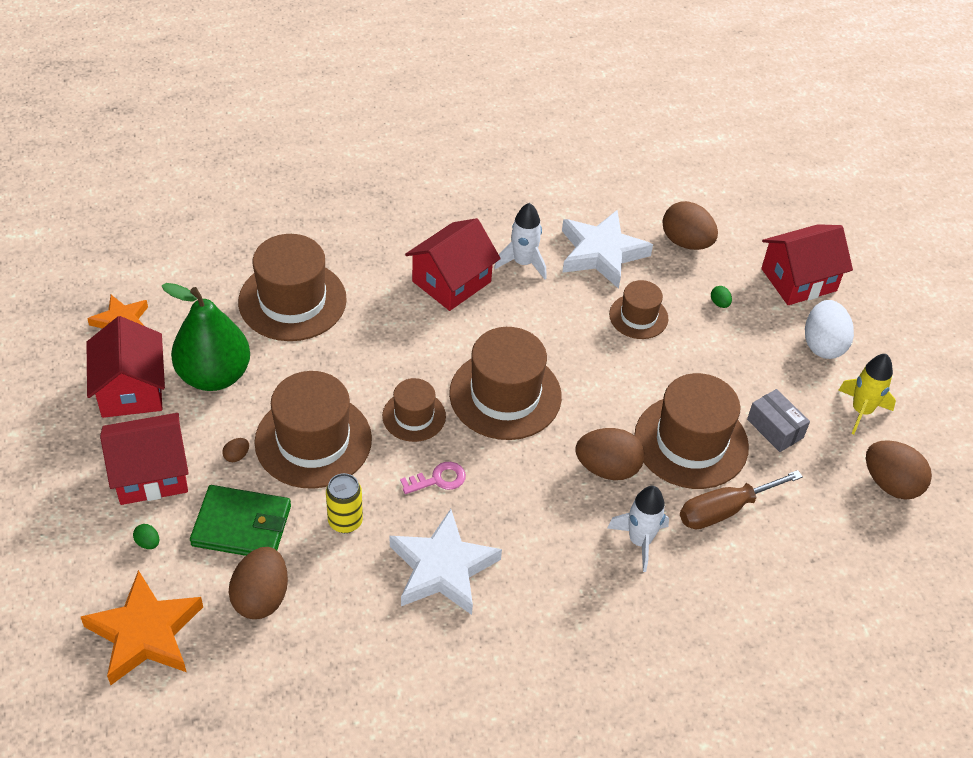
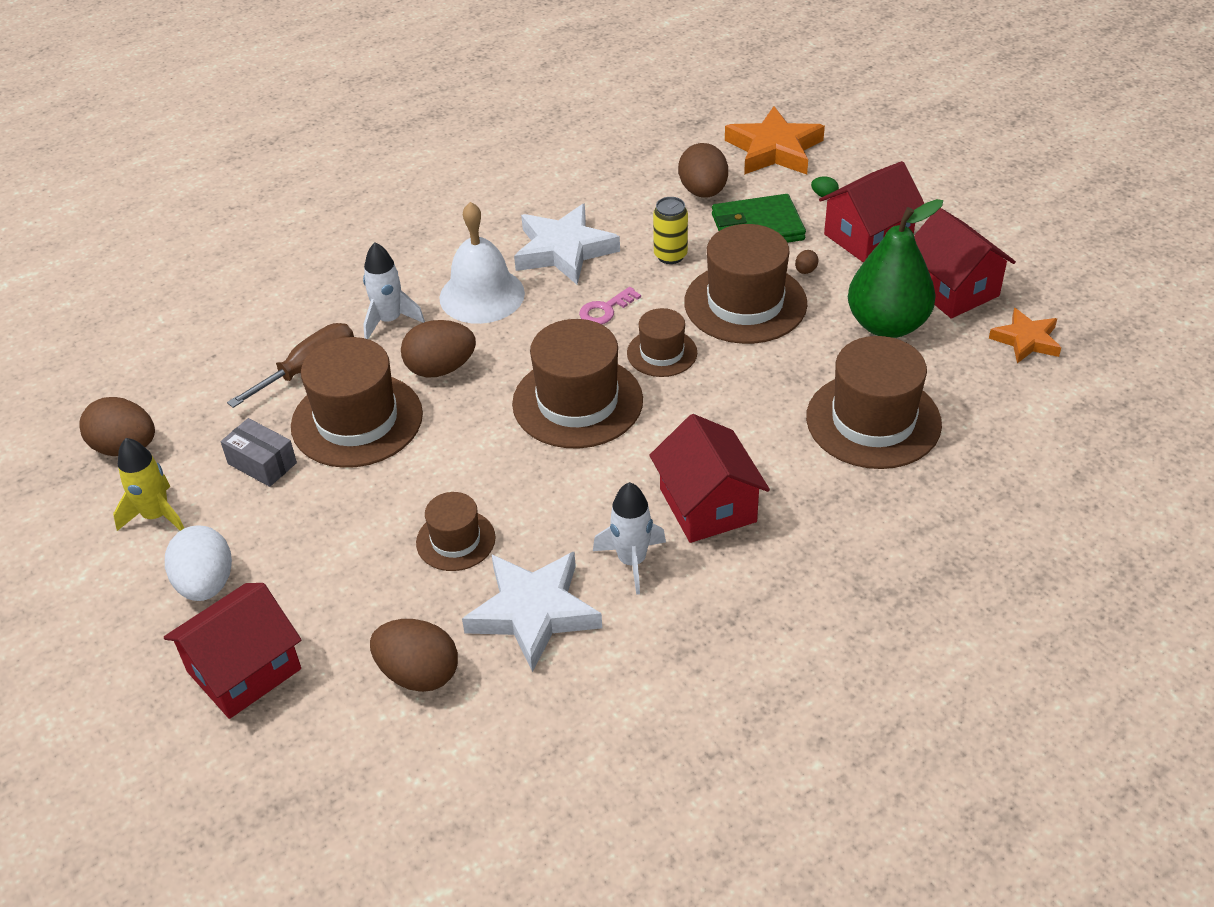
camera: 165 degrees right, 5 degrees down
red house [405,218,501,311] -> red house turned 45 degrees counterclockwise [649,414,770,543]
green egg [711,286,732,308] -> none
none -> white bell [439,202,525,324]

